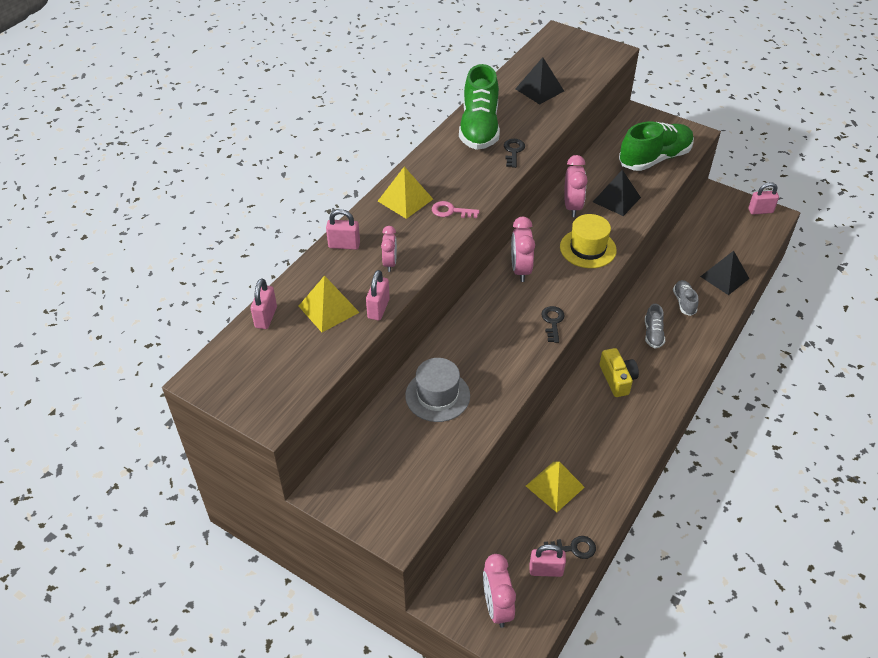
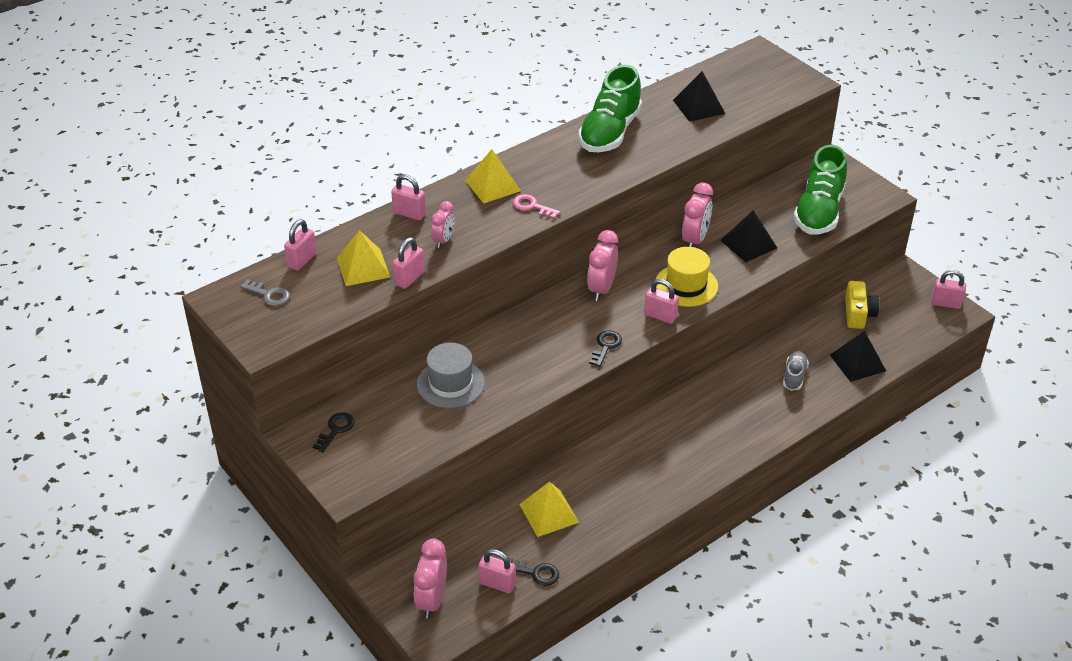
camera: 20 degrees right, 5 degrees down
black key [504,139,525,168] -> black key moved to [313,412,355,452]
yellow camera [600,348,639,397] -> yellow camera moved to [845,281,880,329]
green shoe [619,122,694,171] -> green shoe turned 120 degrees clockwise [793,145,847,234]
grey shoe [645,304,665,348] -> none
none -> grey key [240,279,290,306]
none -> pink padlock [644,279,679,324]

